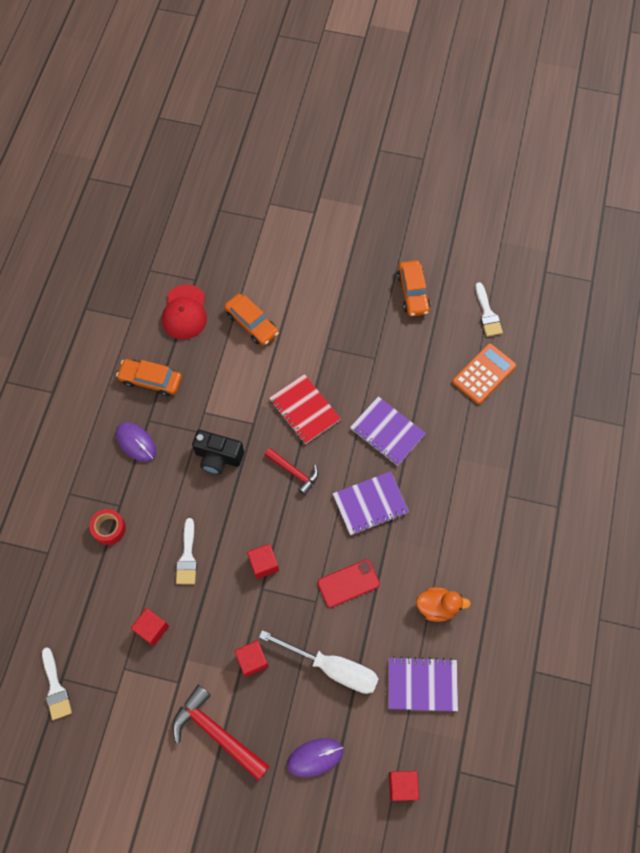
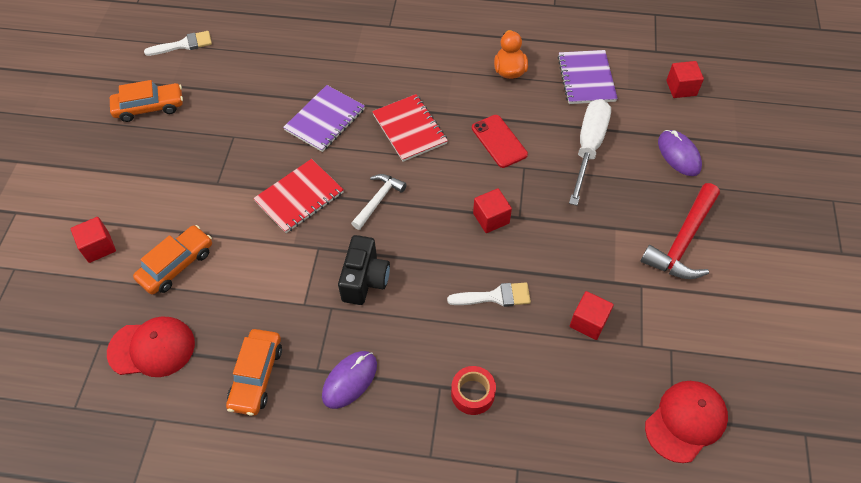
camera: 95 degrees left, 10 degrees down
white brush [42,647,72,720] -> red cap [645,381,728,463]
red cube [234,640,268,677] -> red cube moved to [71,217,116,263]
red hammer [265,448,318,495] -> white hammer [351,174,407,230]
purple notebook [333,471,409,535] -> red notebook [372,94,448,162]
orange calculator [452,343,516,404] -> none

